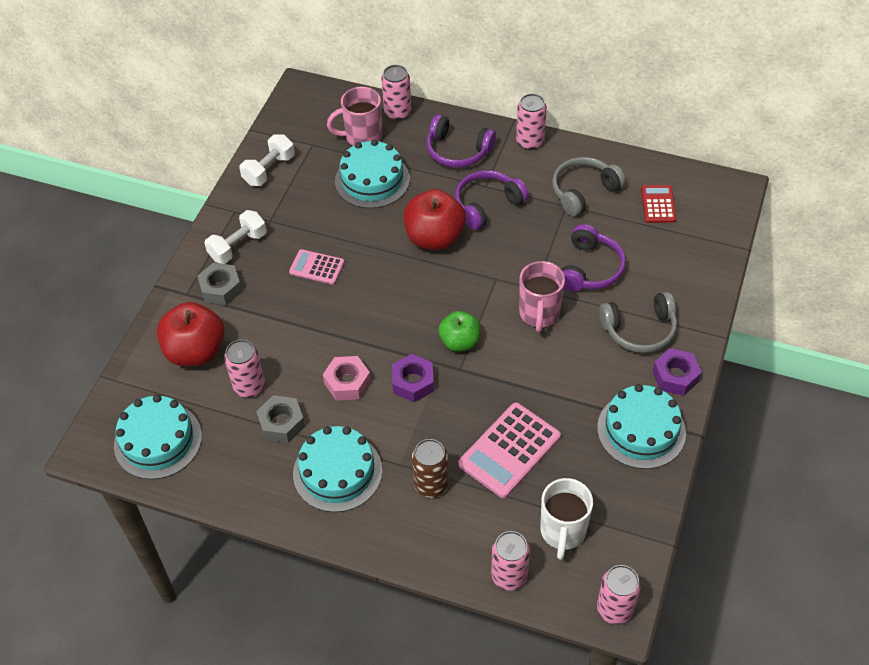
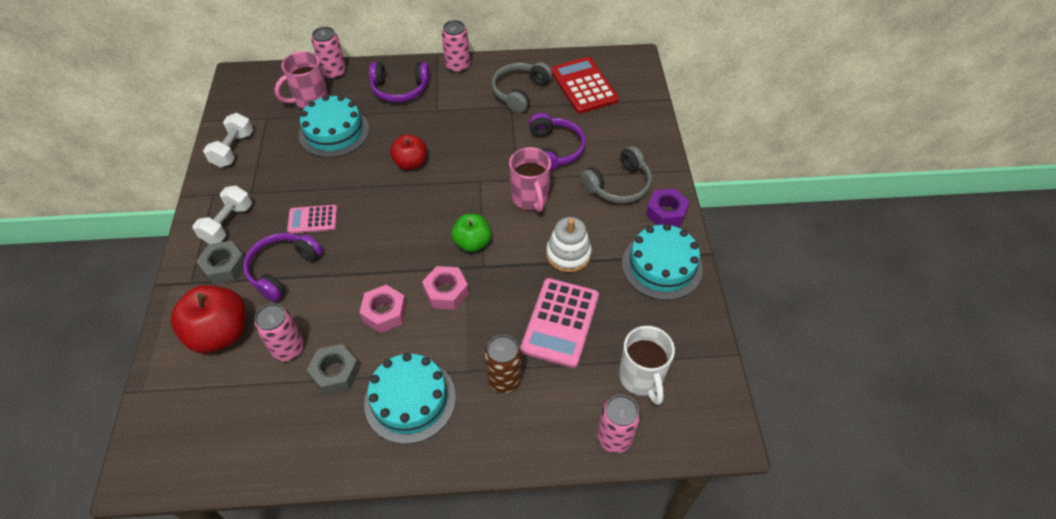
camera: 25 degrees left, 0 degrees up
turquoise cake [114,395,202,479] -> none
purple nut [392,354,434,402] -> pink nut [422,266,469,310]
red apple [404,189,466,250] -> red apple [390,134,427,170], size x0.63
purple headphones [455,170,529,230] -> purple headphones moved to [243,233,323,302]
pink can [597,565,641,625] -> none
red calculator [641,185,676,223] -> red calculator [551,57,619,113], size x1.72
none -> white stacking toy [546,217,592,272]

